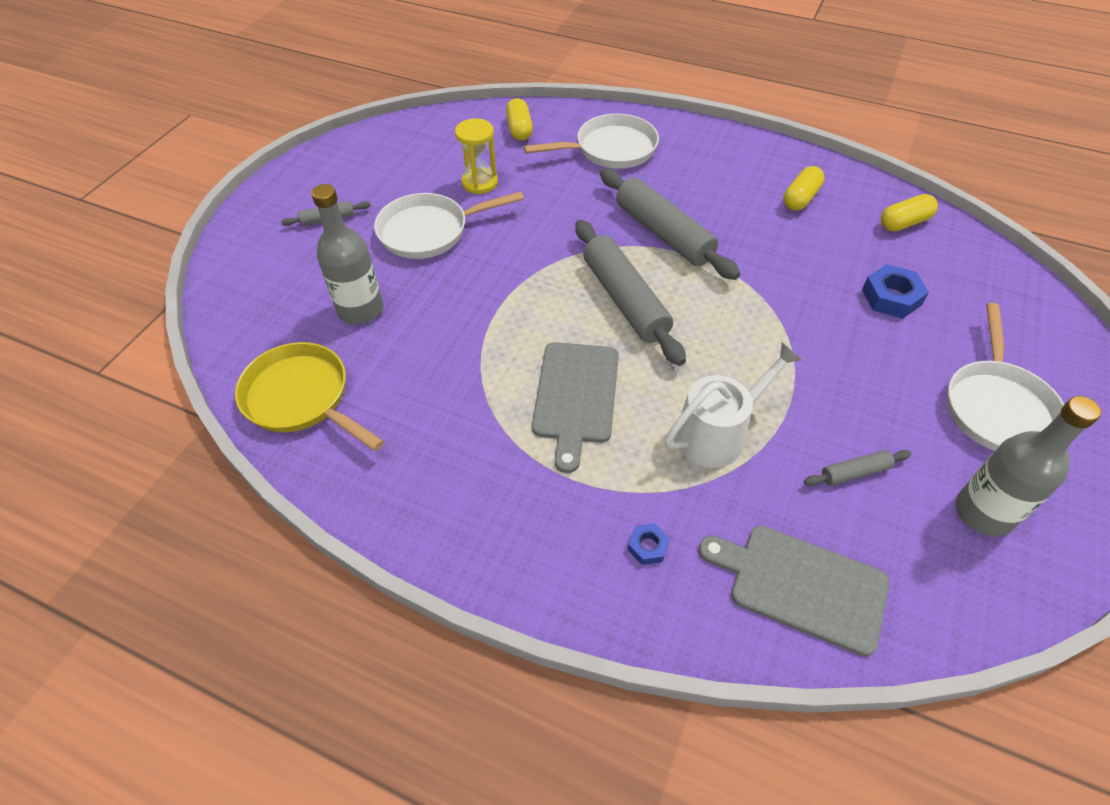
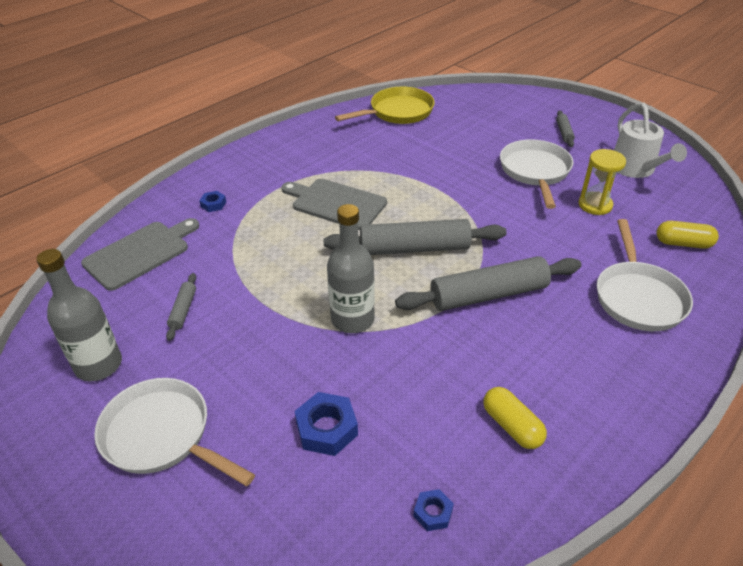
camera: 110 degrees right, 10 degrees down
grey bottle [311,184,383,325] -> grey bottle moved to [327,204,375,333]
white watering can [665,342,802,468] -> white watering can moved to [614,102,687,178]
yellow capsule [881,194,938,232] -> blue nut [414,489,454,531]

